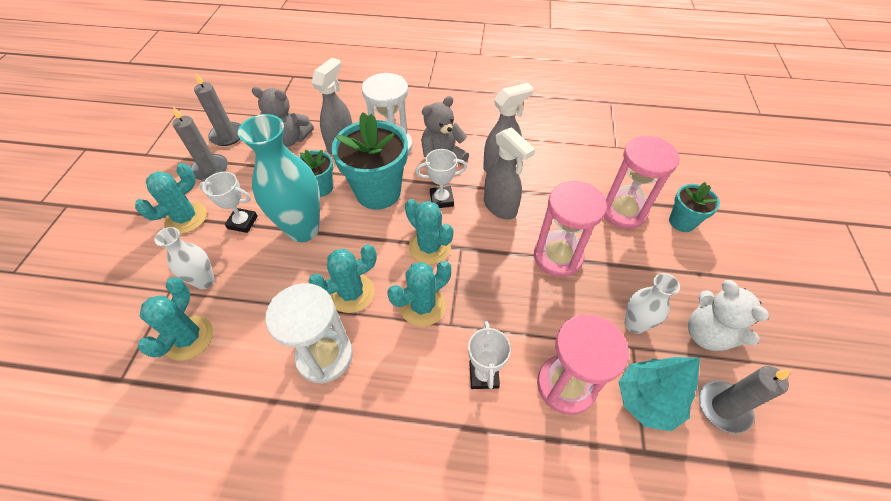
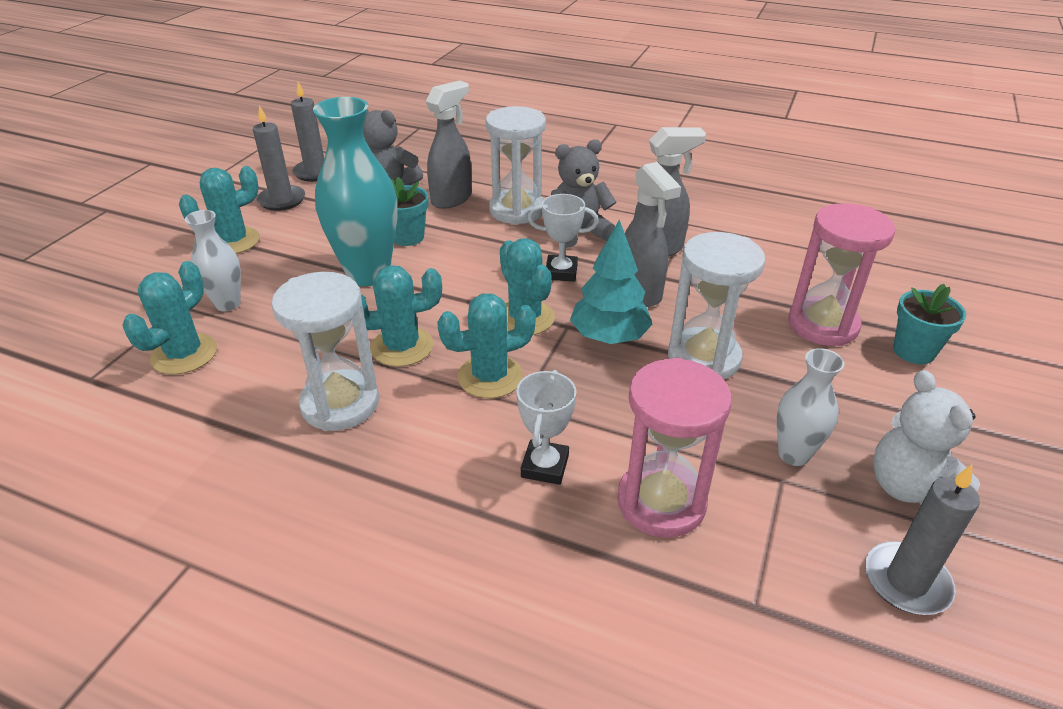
camera: 15 degrees right, 15 degrees down
white trophy [199,172,258,233] -> none
turquoise flower pot [331,112,408,210] -> none
pink hourglass [534,181,607,277] -> white hourglass [668,232,765,379]
turquoise tree [619,357,700,431] -> turquoise tree moved to [570,219,653,344]

